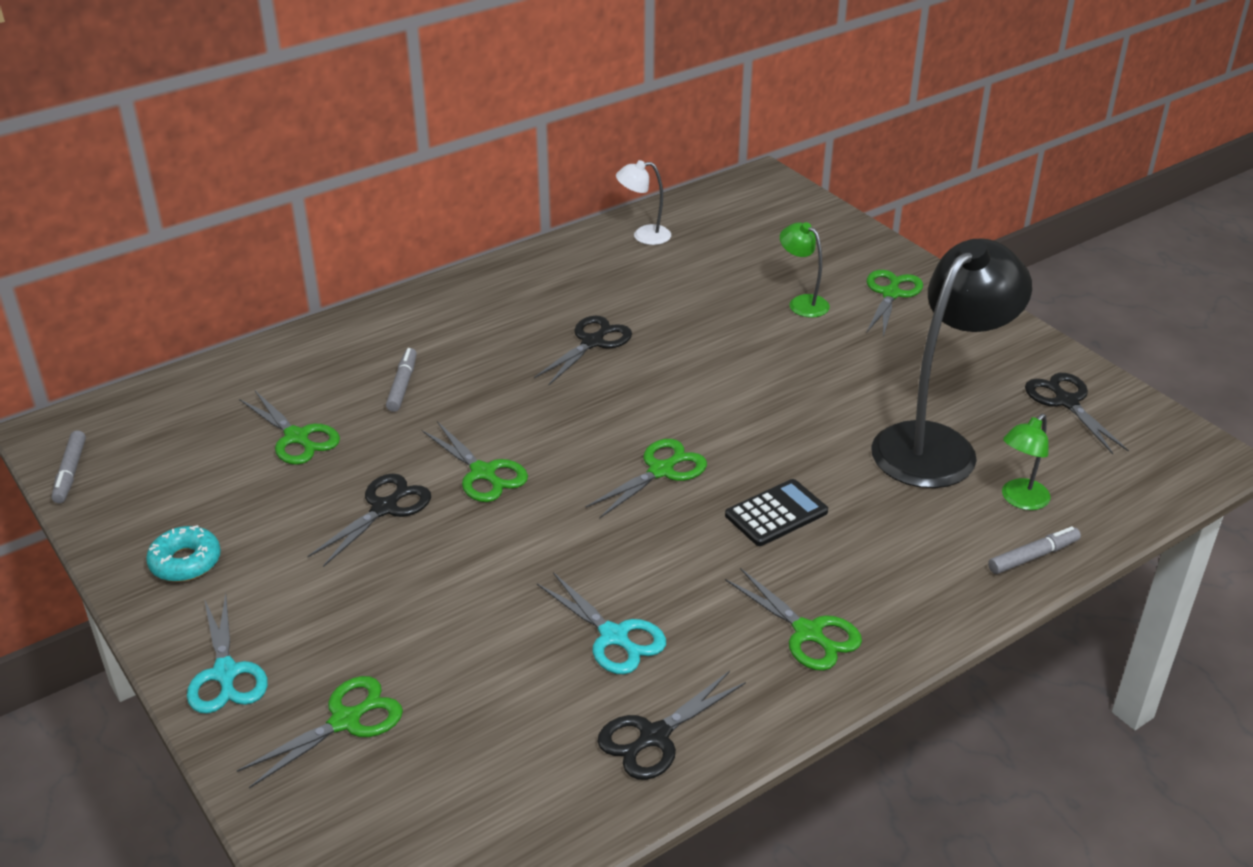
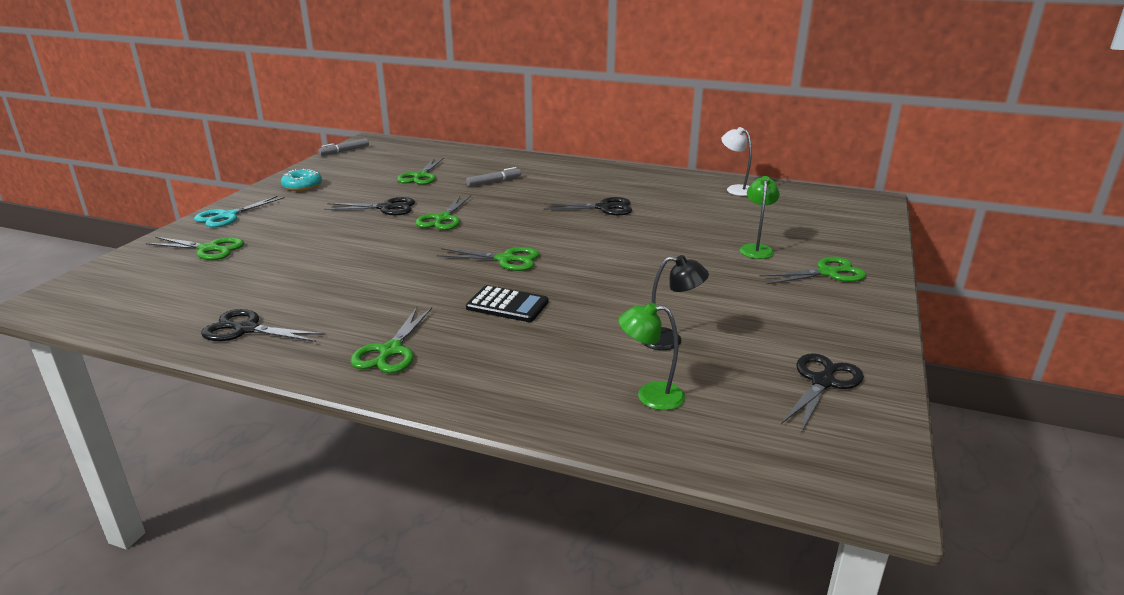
camera: 55 degrees right, 10 degrees down
turquoise scissors [537,572,666,674] -> none
black lamp [871,238,1032,488] -> black lamp [642,255,709,350], size x0.44
grey marker [988,526,1081,574] -> none

